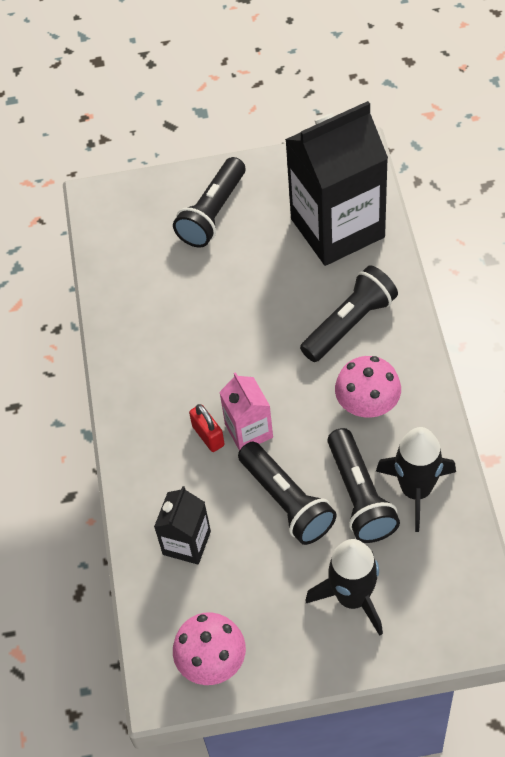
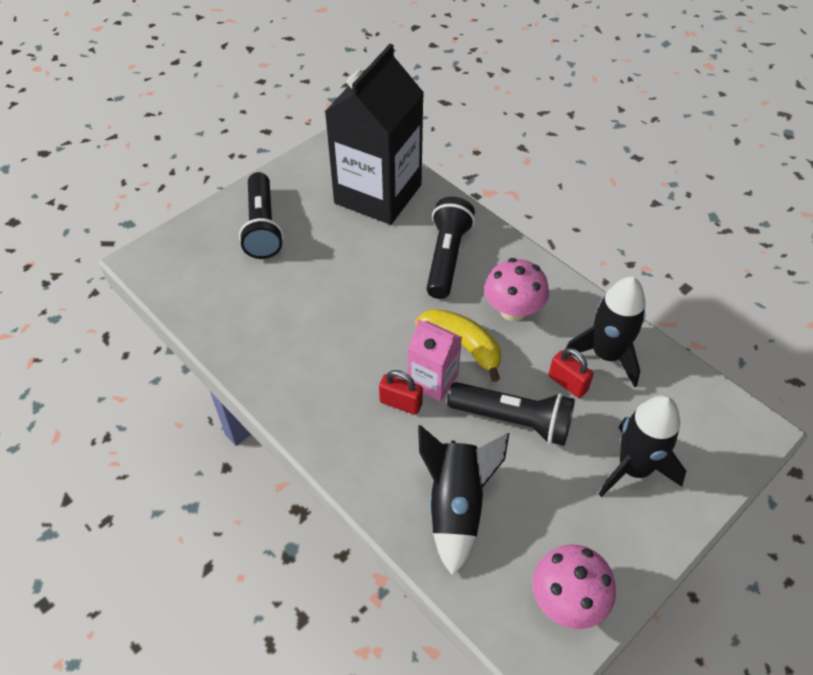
camera: 40 degrees left, 5 degrees down
black carton [154,486,211,564] -> black rocket [418,425,509,576]
black flashlight [328,428,400,543] -> red padlock [549,348,594,398]
none -> yellow banana [415,309,501,382]

